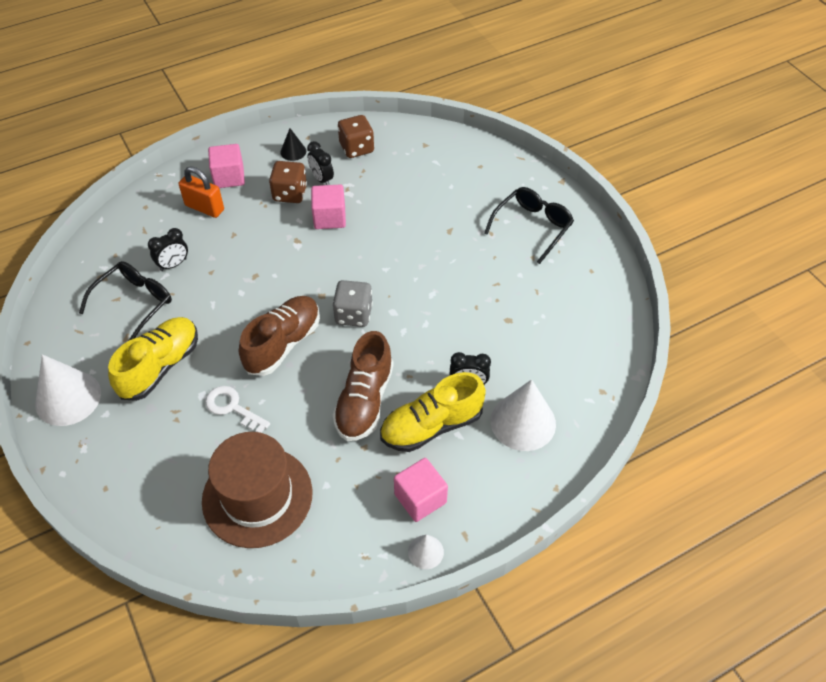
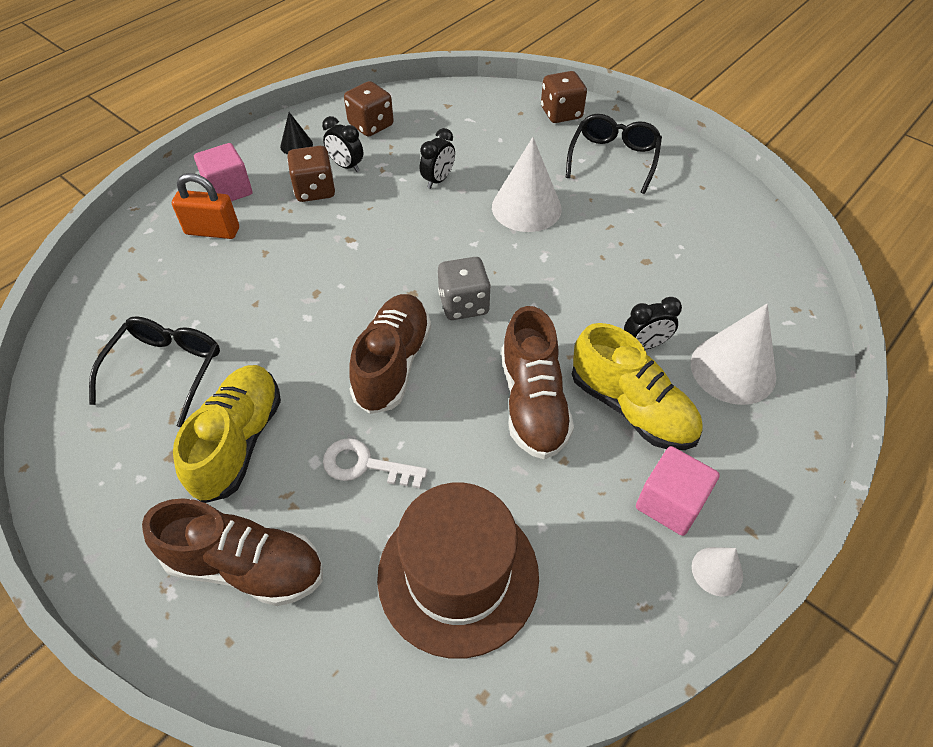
camera: 20 degrees left, 0 degrees up
white cone [35,354,101,426] -> white cone moved to [492,137,562,232]
black clock [148,228,188,271] -> black clock moved to [420,128,455,189]
pink cube [311,184,346,229] -> none
yellow shoe [380,372,486,452] -> yellow shoe turned 90 degrees counterclockwise [572,323,703,450]
none -> brown shoe [142,498,323,606]
none -> brown dice [541,71,587,123]

